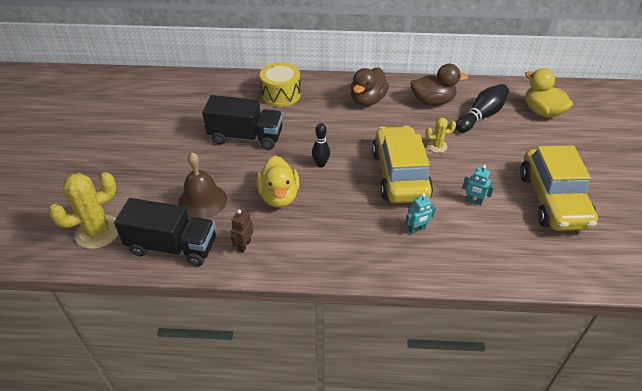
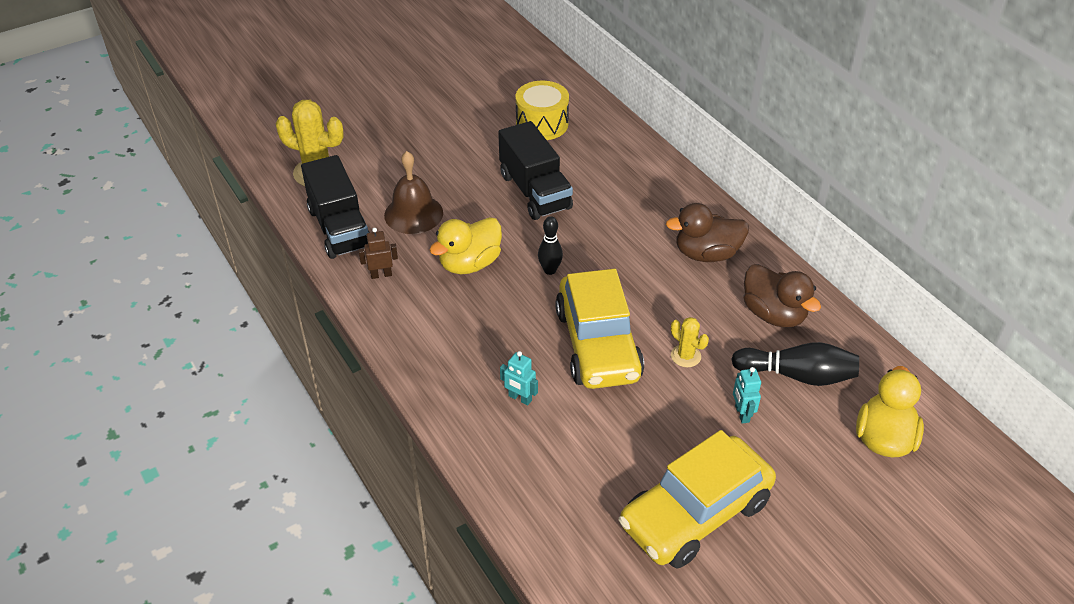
camera: 55 degrees right, 0 degrees up
yellow drum [260,62,301,107] -> yellow drum moved to [516,81,569,140]
yellow car [372,126,433,203] -> yellow car turned 120 degrees clockwise [555,269,644,389]
turquoise robot [462,165,494,205] -> turquoise robot moved to [733,367,761,424]

